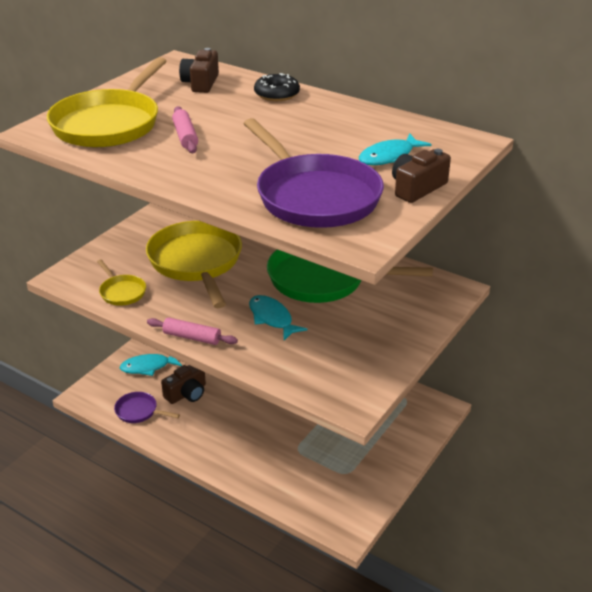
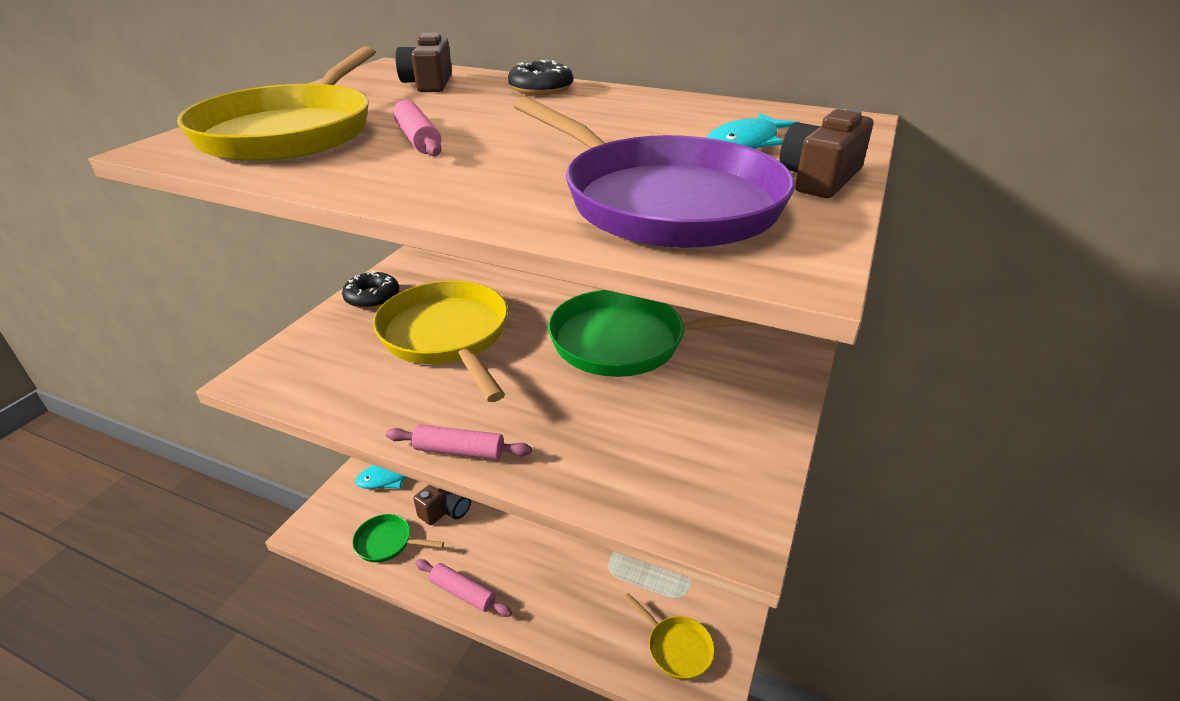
camera: 10 degrees left, 0 degrees up
yellow pan [97,260,146,306] -> yellow pan moved to [624,593,715,680]
purple pan [114,392,180,423] -> green pan [352,514,444,563]
turquoise fish [249,295,308,340] -> none
none -> black donut [342,271,399,309]
none -> pink rolling pin [415,559,512,617]

